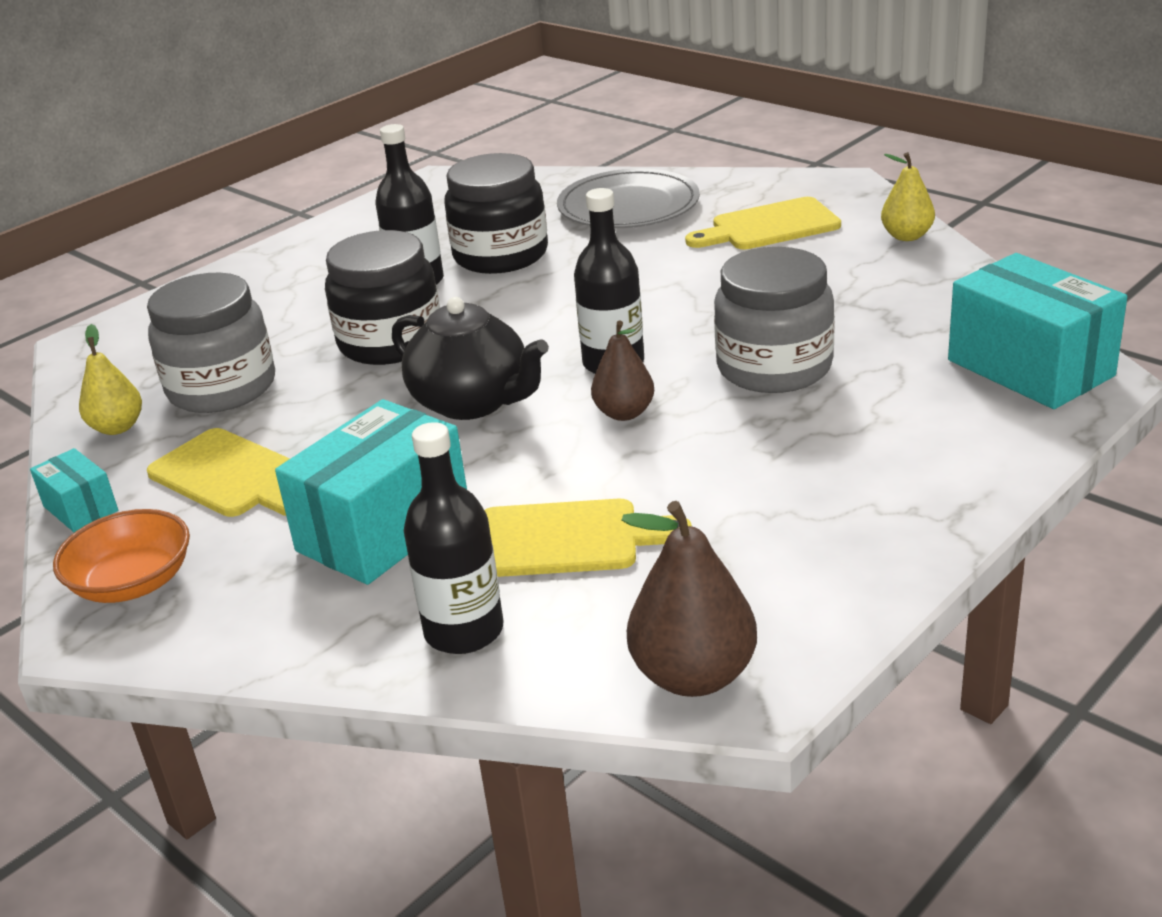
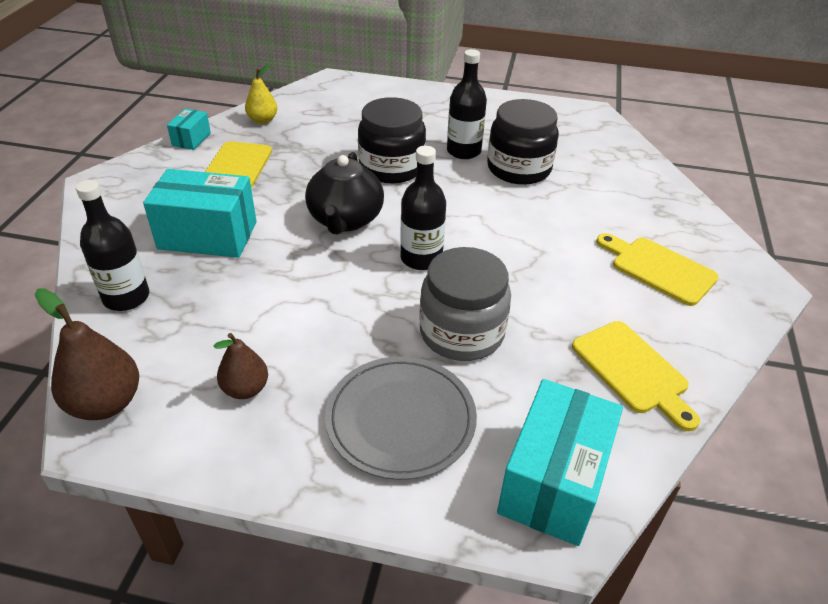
camera: 55 degrees right, 10 degrees up
orange bowl [53,509,190,603] -> none
grey jar [147,273,275,413] -> none
yellow cutting board [484,499,692,577] -> yellow cutting board moved to [572,321,700,431]
grey plate [557,168,700,228] -> grey plate moved to [325,357,477,480]
brown pear [591,320,654,421] -> brown pear moved to [214,333,268,399]
yellow pear [881,152,935,241] -> none

